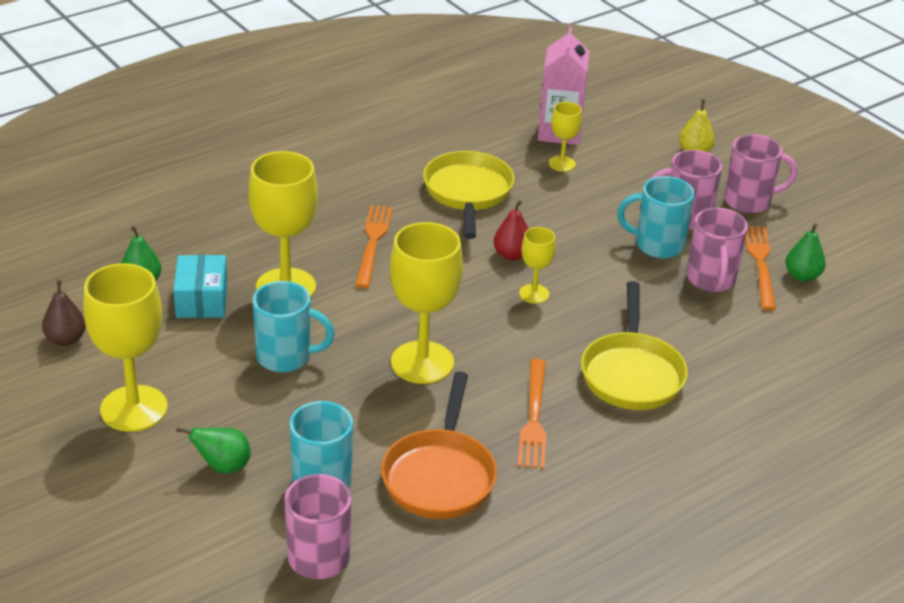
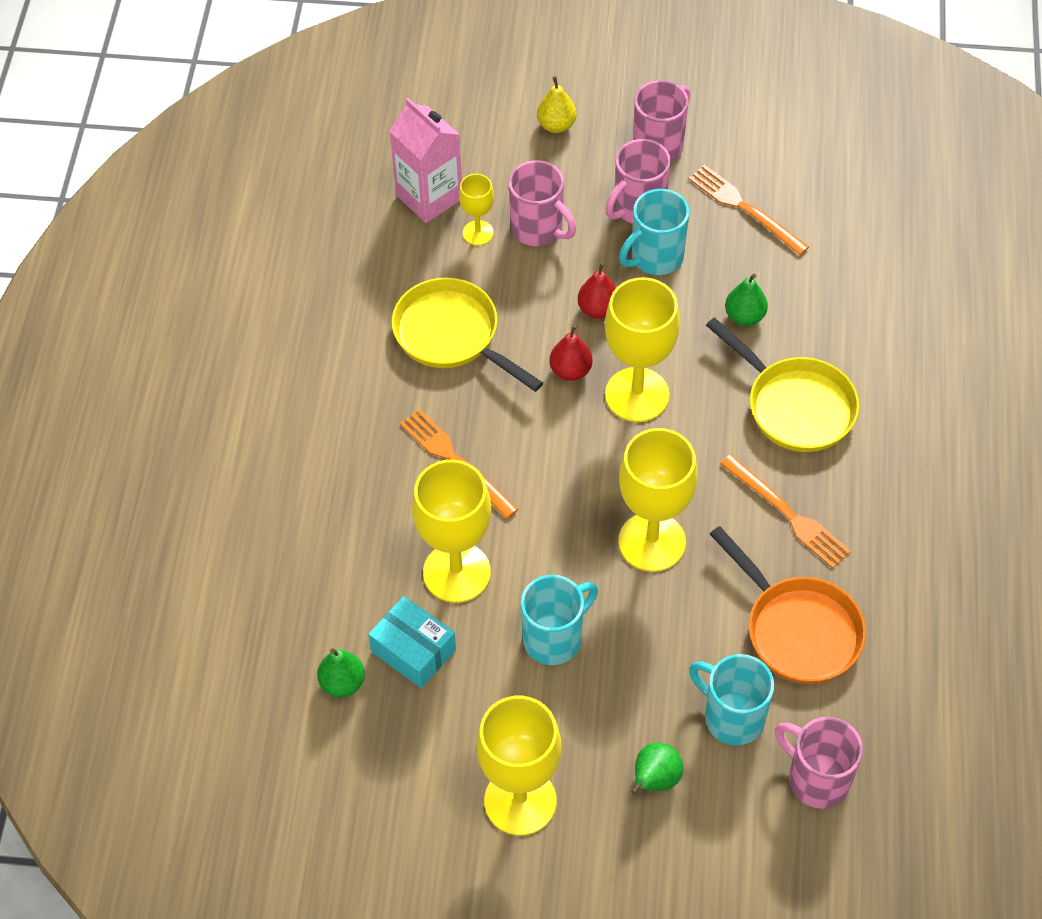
camera: 45 degrees left, 20 degrees up
brown pear [42,280,86,346] -> none
yellow goblet [519,227,556,304] -> yellow goblet [605,277,680,422], size x1.97
pink mug [687,208,748,292] -> pink mug moved to [509,160,576,246]
green pear [786,223,826,282] -> green pear moved to [725,274,768,326]
none -> red pear [578,262,616,319]

